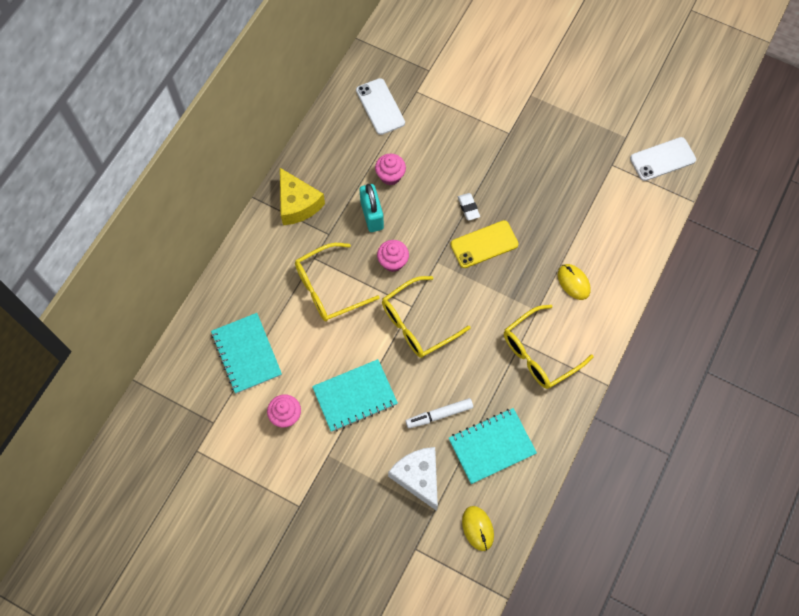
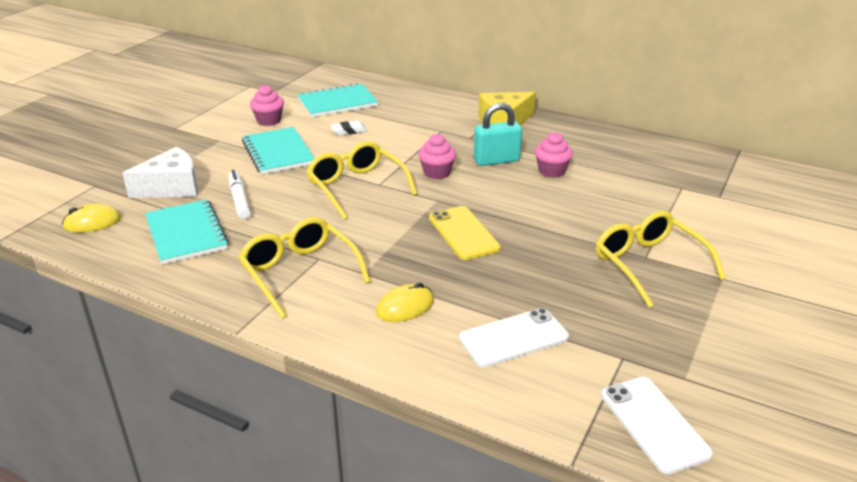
camera: 90 degrees right, 35 degrees down
yellow glasses [295,243,380,322] -> yellow glasses moved to [596,211,726,308]
white phone [356,78,405,135] -> white phone moved to [459,308,569,368]
white eraser [458,193,480,221] -> white eraser moved to [330,121,367,136]

